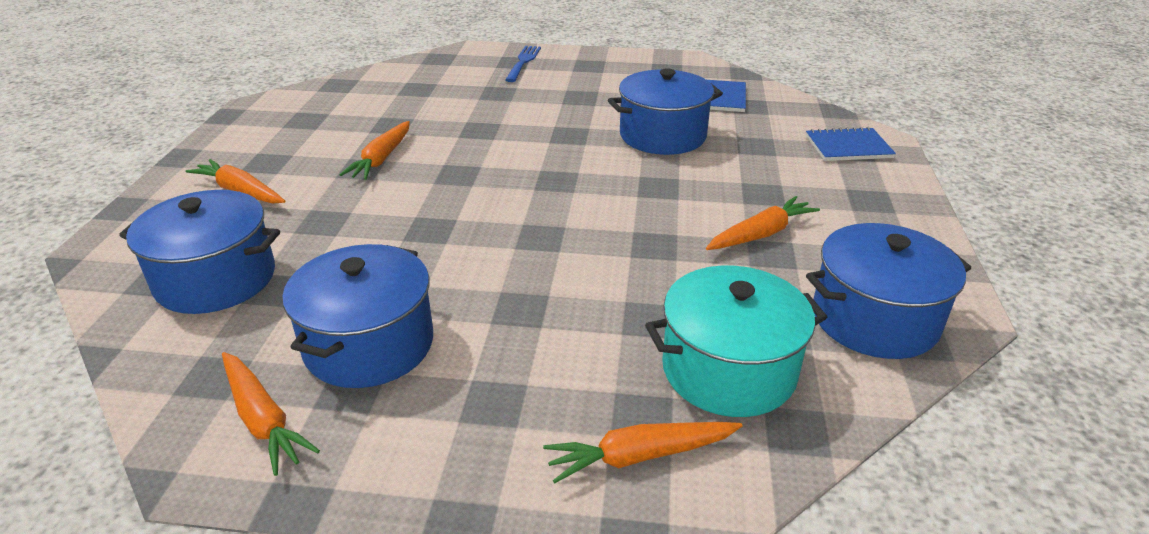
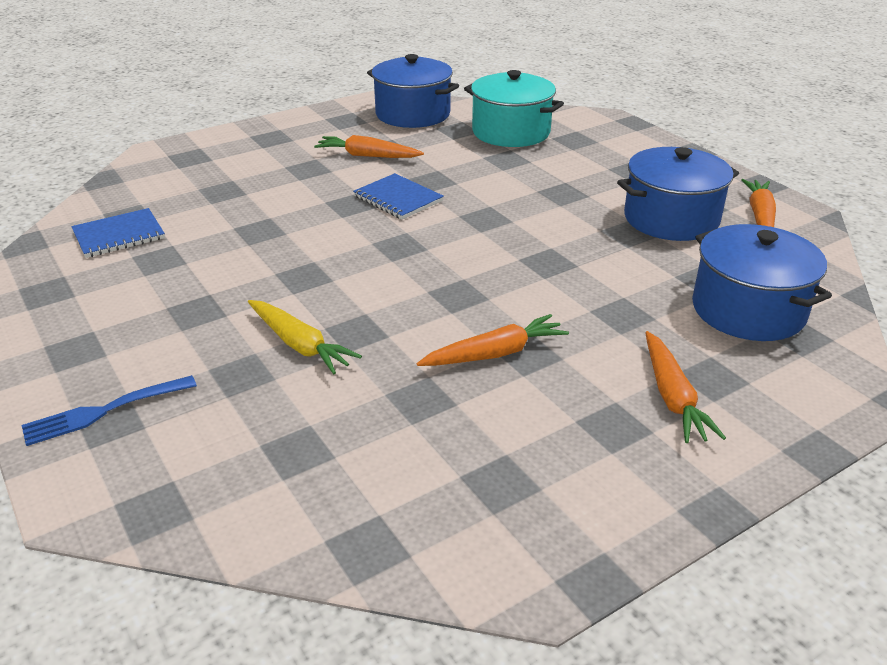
camera: 130 degrees left, 0 degrees up
orange carrot [543,422,742,483] -> none
blue pot [608,68,723,155] -> none
blue notebook [806,127,896,161] -> blue notebook moved to [353,173,444,220]
none -> yellow carrot [248,300,362,374]

